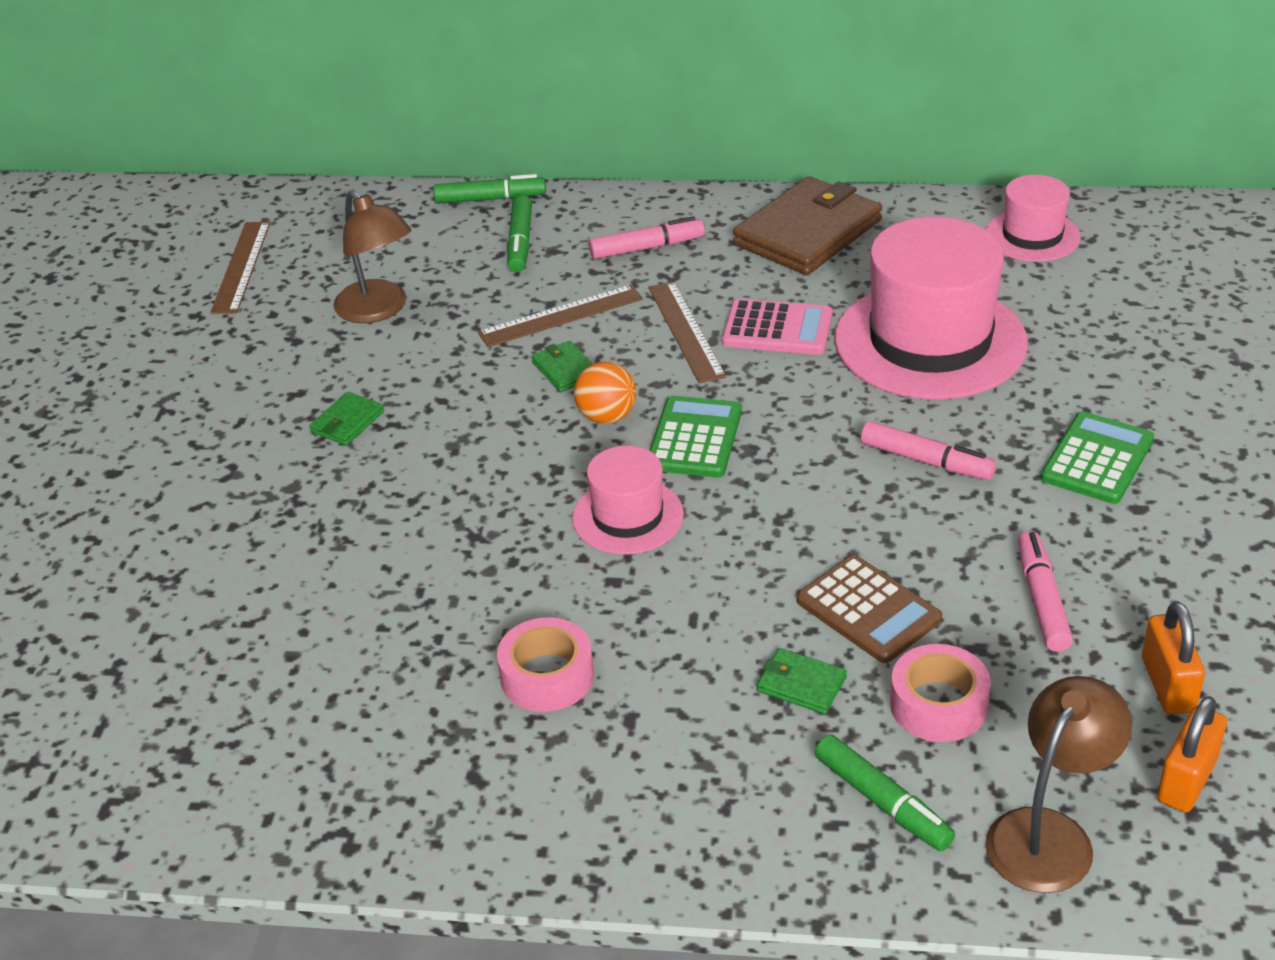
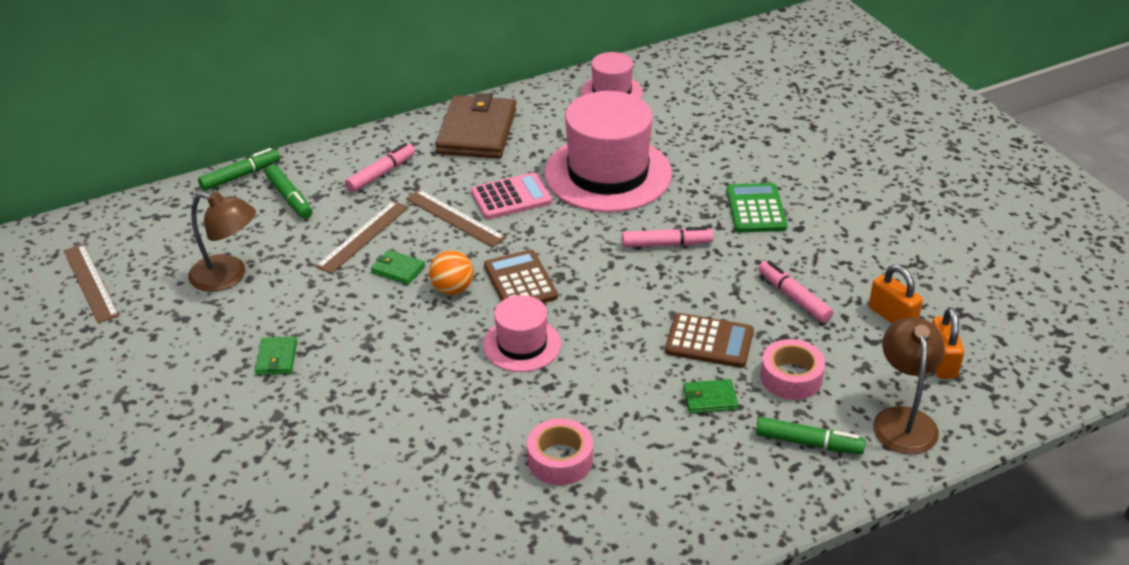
camera: 35 degrees left, 0 degrees up
green calculator [649,396,742,477] -> brown calculator [484,250,558,303]

